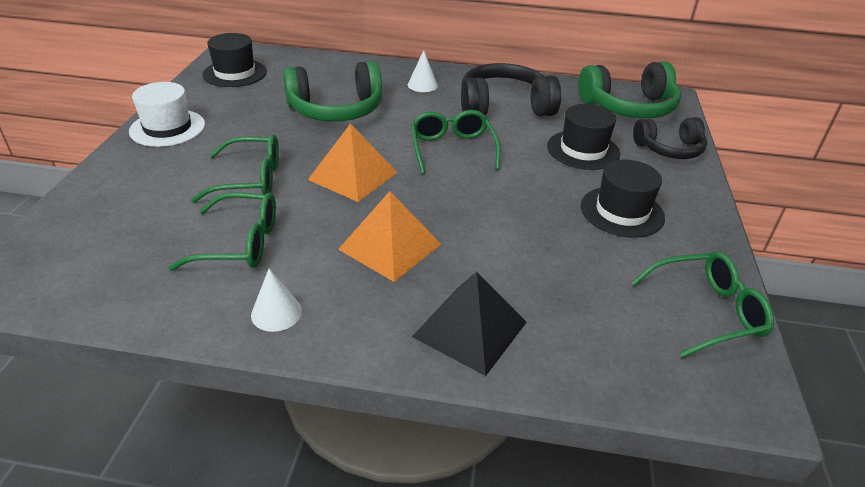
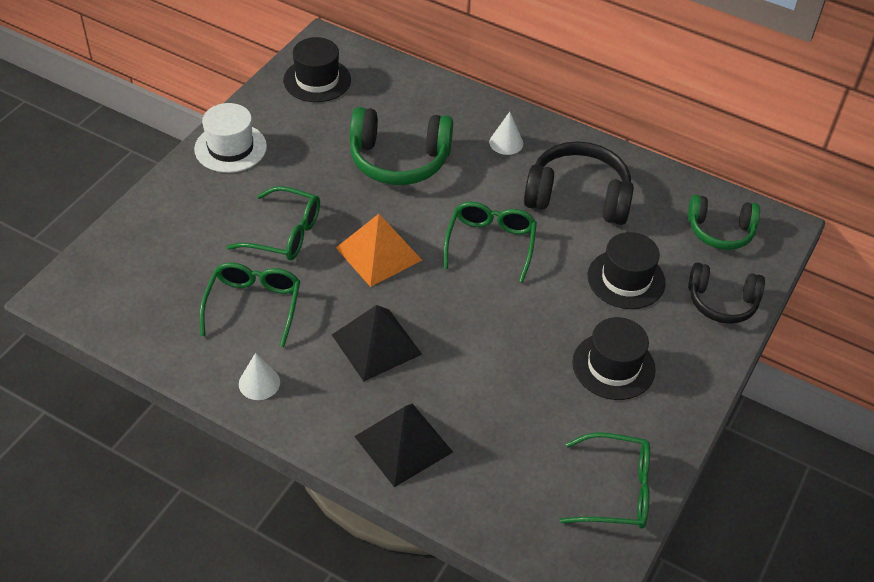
camera: 20 degrees right, 10 degrees up
green glasses [169,192,276,271] -> green glasses turned 105 degrees counterclockwise [199,262,300,347]
orange pyramid [338,191,441,282] -> black pyramid [332,305,422,381]
green headphones [578,61,681,118] -> green headphones [688,195,760,250], size x0.65

